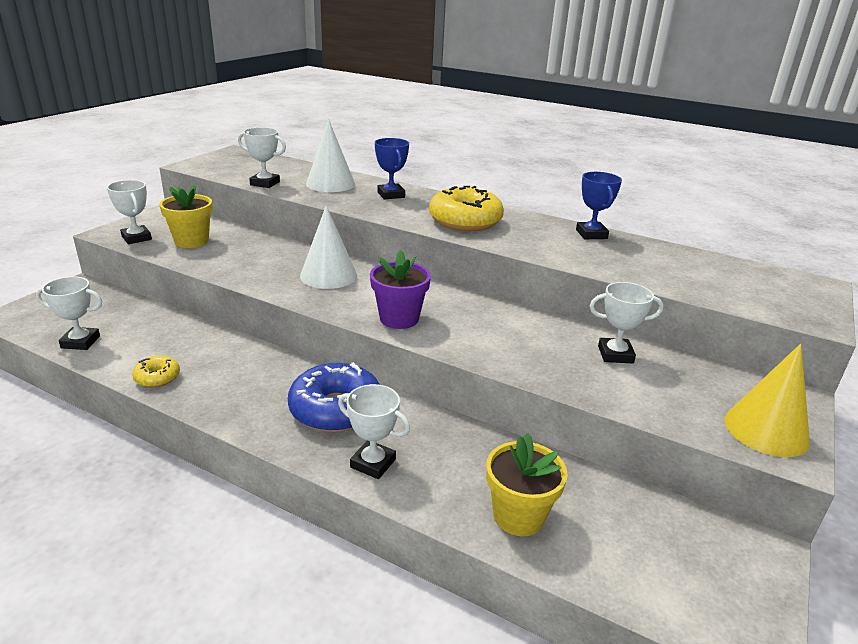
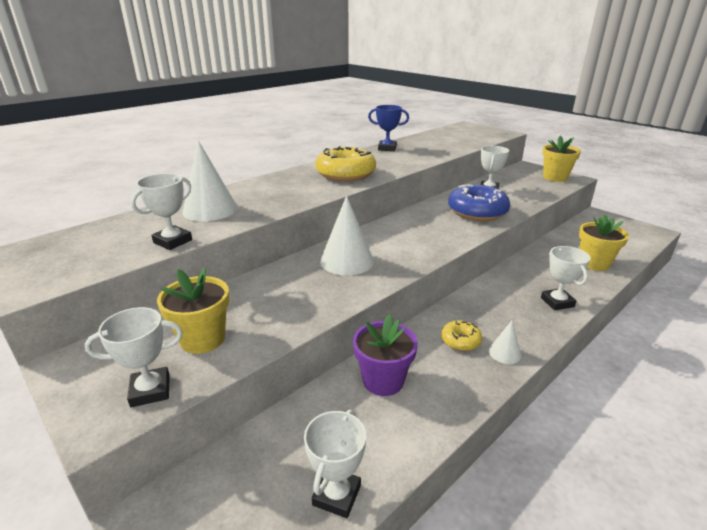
camera: 70 degrees left, 0 degrees up
yellow donut [132,356,180,387] -> yellow donut moved to [441,320,482,351]
blue donut [288,362,380,432] -> blue donut moved to [448,184,510,221]
white trophy [338,384,410,479] -> white trophy turned 60 degrees counterclockwise [541,246,591,310]
purple flower pot [370,250,431,329] -> purple flower pot moved to [353,314,418,396]
blue trophy [375,138,409,200] -> none
yellow cone [725,344,810,457] -> yellow flower pot [542,136,581,182]
none -> white cone [489,321,521,364]

